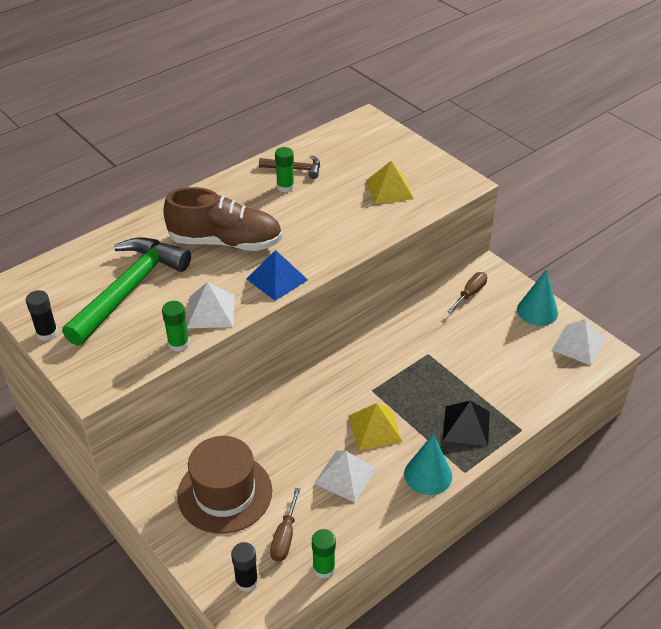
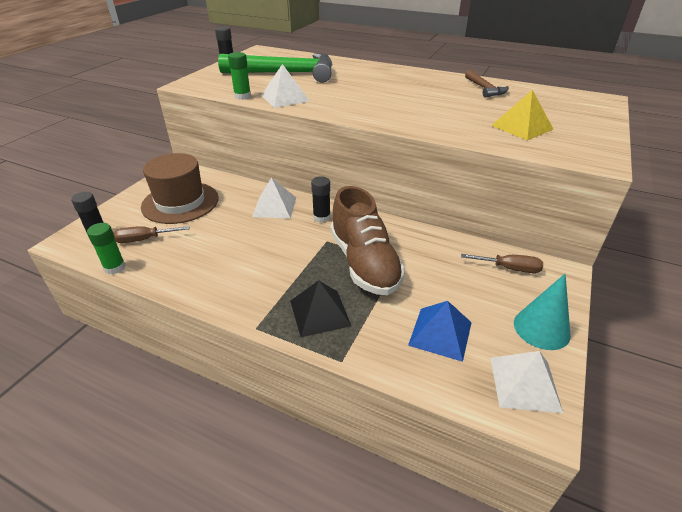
camera: 65 degrees right, 5 degrees down
brown shoe [164,187,282,251] -> brown shoe moved to [330,186,405,295]
blue pyramid [247,250,308,301] -> blue pyramid moved to [408,301,472,362]
green glue stick [275,147,294,193] -> none
white pyramid [314,451,377,503] -> white pyramid moved to [252,177,296,219]
yellow pyramid [348,403,403,450] -> none
turquoise cone [404,434,452,495] -> none
none -> black glue stick [311,176,331,223]

